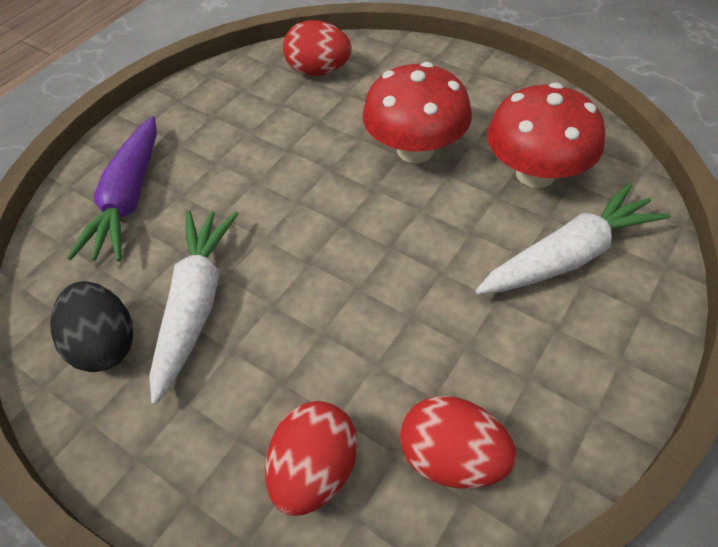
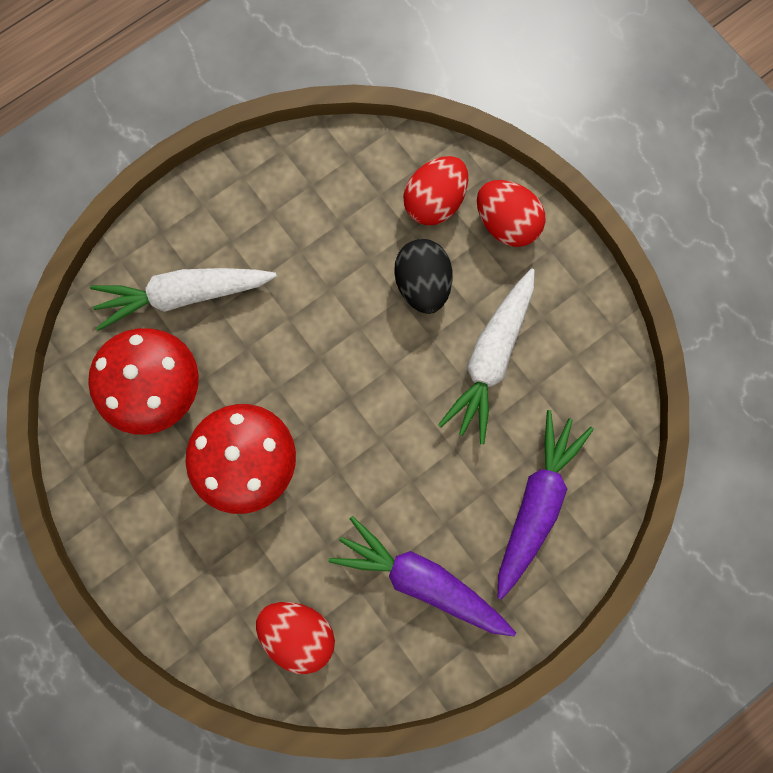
camera: 165 degrees left, 25 degrees up
black egg [50,281,134,372] -> black egg moved to [394,239,453,314]
red egg [400,396,516,489] -> red egg moved to [477,180,546,247]
none -> purple carrot [329,516,516,636]

